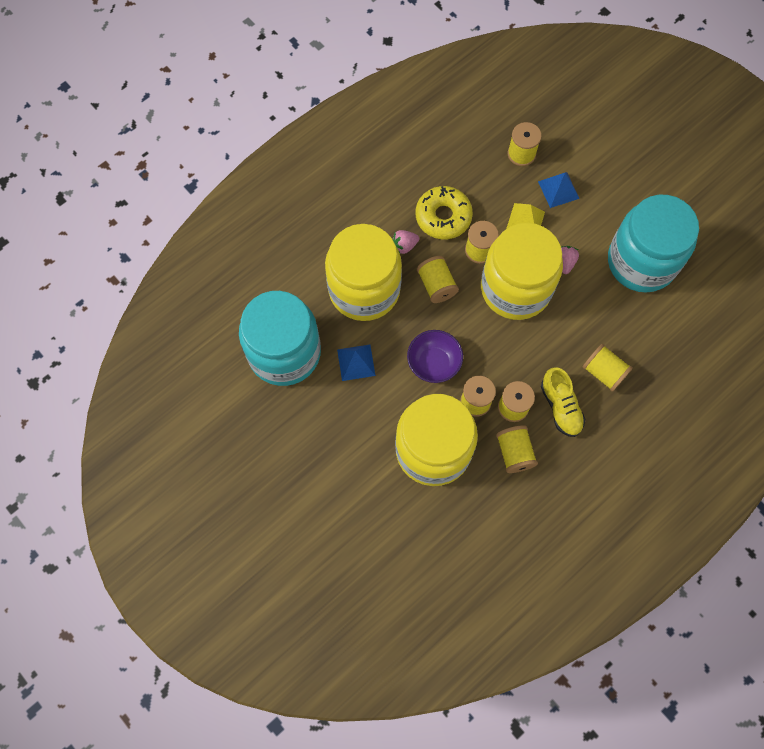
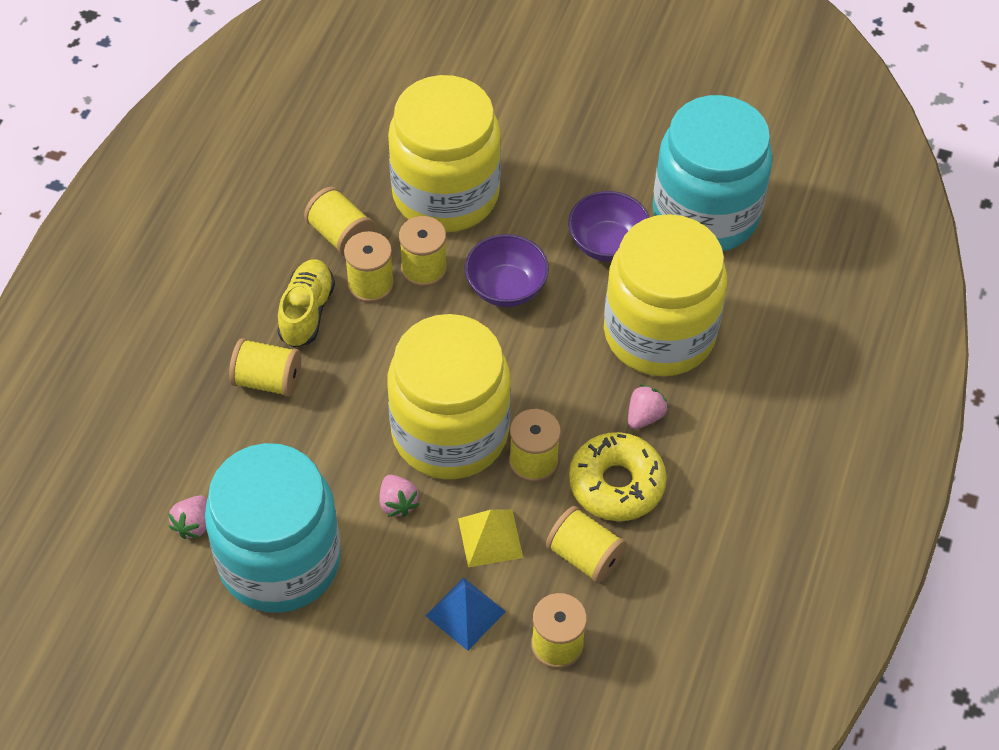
camera: 150 degrees right, 15 degrees down
blue pyramid [337,345,376,381] -> purple bowl [568,191,650,262]
yellow spool [417,256,459,303] -> yellow spool moved to [546,506,627,584]
yellow shoe [541,367,585,437] -> yellow shoe turned 60 degrees clockwise [278,259,335,348]
none -> pink strawberry [168,496,207,539]

